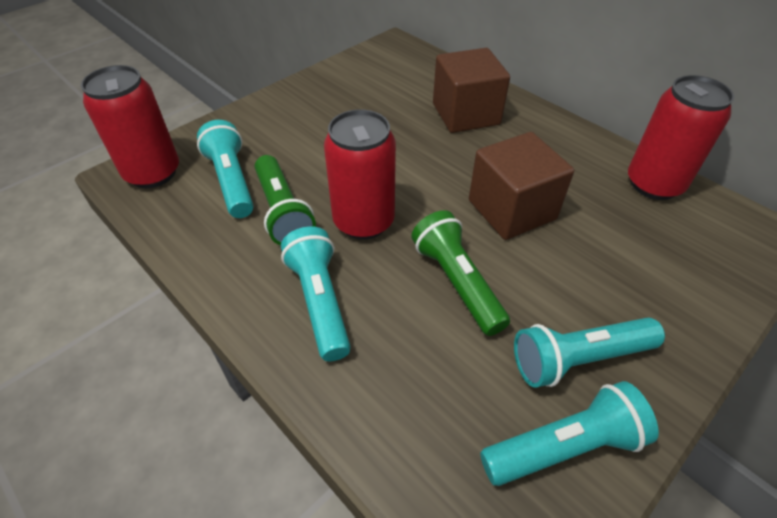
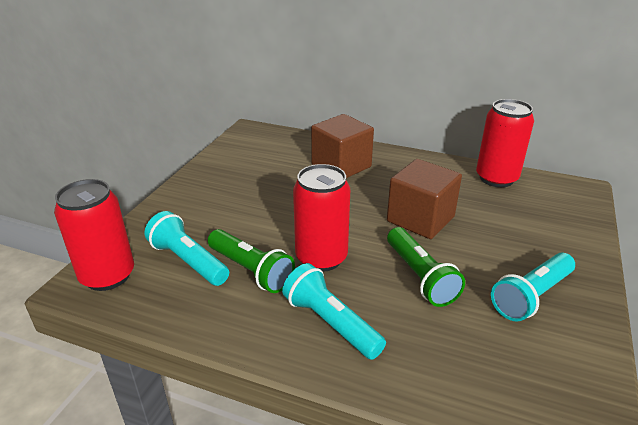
camera: 25 degrees left, 15 degrees down
green flashlight [411,210,510,336] -> green flashlight turned 150 degrees counterclockwise [387,227,465,307]
turquoise flashlight [480,381,659,486] -> none

